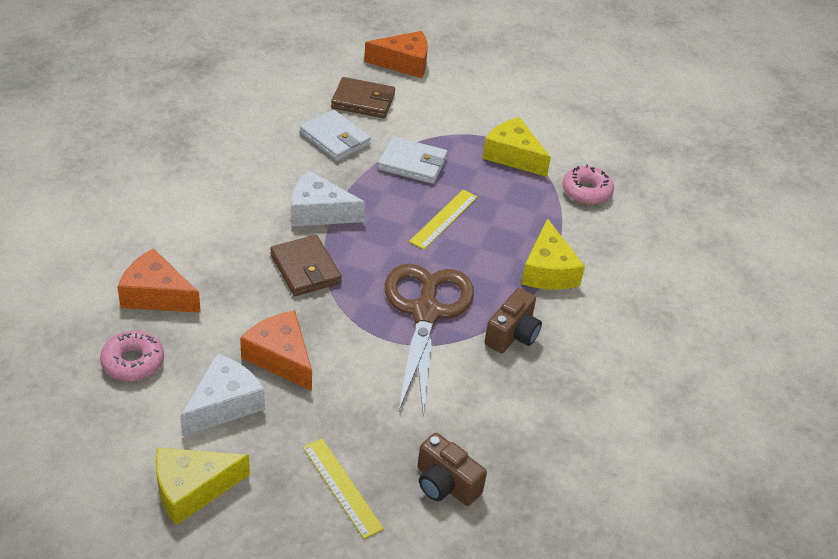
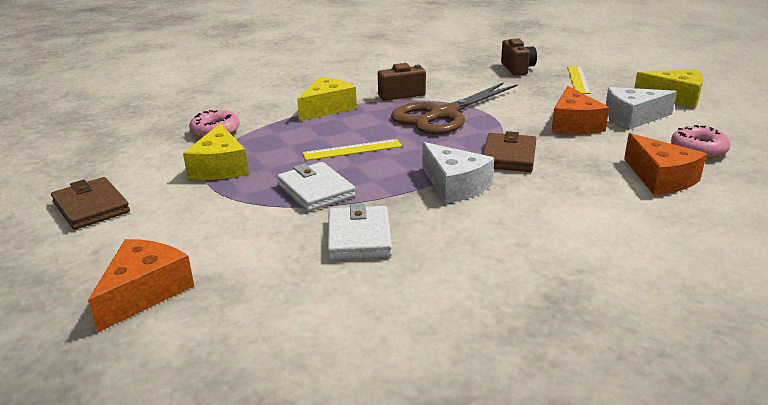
camera: 135 degrees left, 15 degrees down
brown wallet [331,77,395,118] -> brown wallet moved to [51,177,130,230]
orange cheese [364,31,428,78] -> orange cheese turned 75 degrees clockwise [88,239,194,333]

